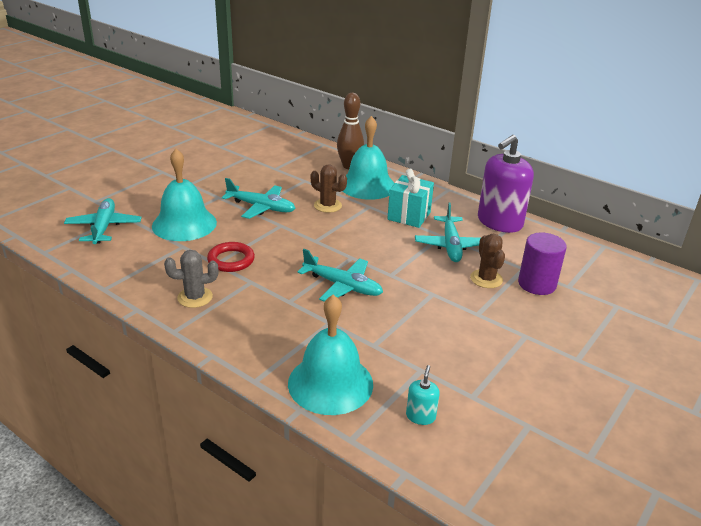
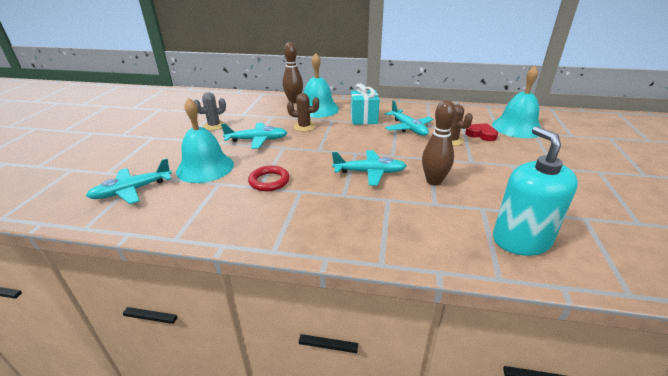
camera: 25 degrees left, 0 degrees up
turquoise plane [64,198,142,244] -> turquoise plane turned 90 degrees counterclockwise [86,158,172,204]
grey cactus [164,250,218,308] -> grey cactus moved to [194,92,226,130]
turquoise bell [288,295,373,415] -> turquoise bell moved to [492,66,541,138]
turquoise soap dispenser [406,365,440,425] -> turquoise soap dispenser [493,126,578,256], size x2.36
purple soap dispenser [478,135,534,233] -> none
purple cylinder [518,232,567,295] -> red heart [465,123,498,141]
none -> brown bowling pin [422,100,456,186]

